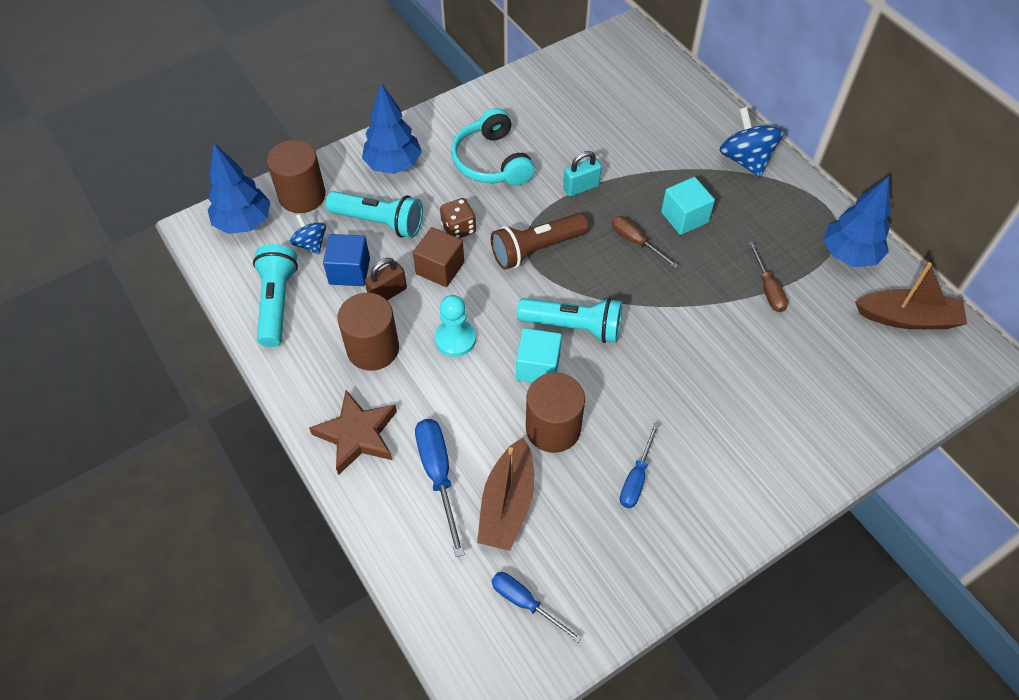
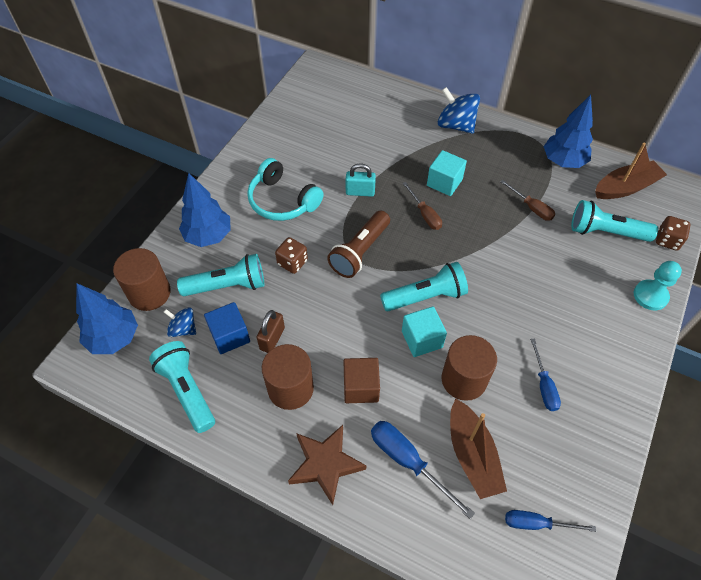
camera: 30 degrees left, 0 degrees up
brown cube [413,227,464,287] -> brown cube moved to [344,358,380,403]
turquoise pawn [435,295,476,357] -> turquoise pawn moved to [634,261,682,310]
turquoise padlock [563,151,602,197] -> turquoise padlock turned 60 degrees clockwise [346,163,376,197]
brown screwdriver [612,216,679,269] -> brown screwdriver turned 135 degrees counterclockwise [402,182,442,230]
none -> turquoise flashlight [571,200,658,242]
none -> brown dice [656,216,691,251]

